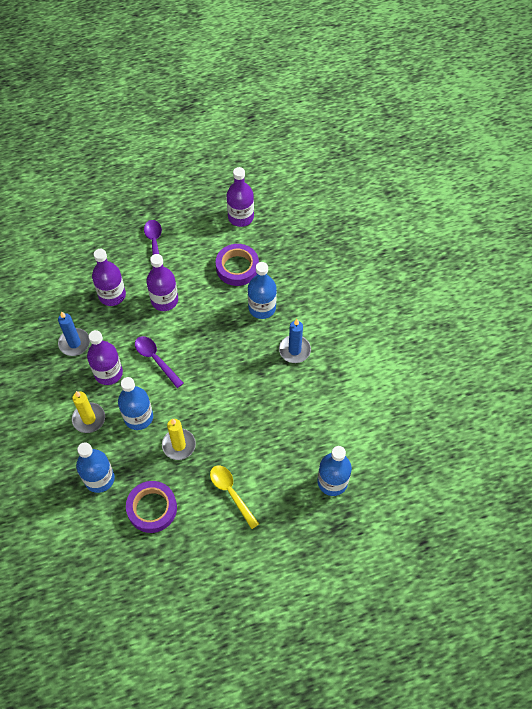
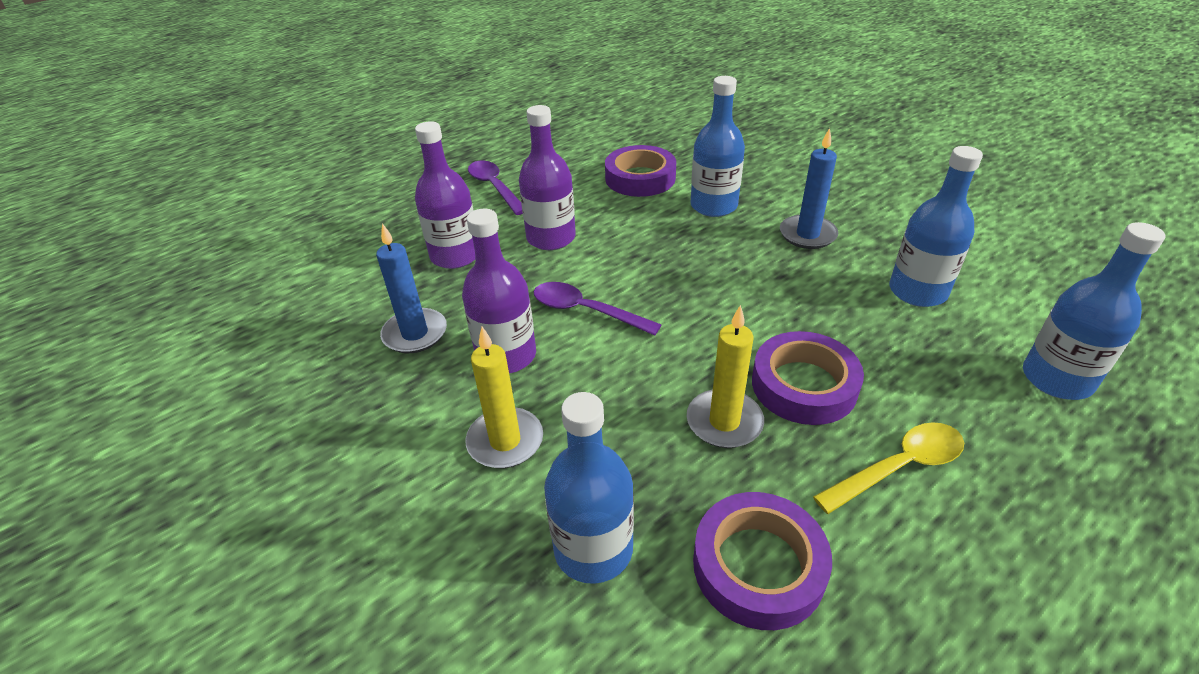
camera: 20 degrees left, 20 degrees down
blue bottle [118,377,153,430] -> blue bottle moved to [889,146,983,307]
yellow spoon [210,465,259,529] -> yellow spoon turned 120 degrees clockwise [813,422,964,514]
purple bottle [226,167,254,227] -> none
none -> purple tape [752,331,864,425]

